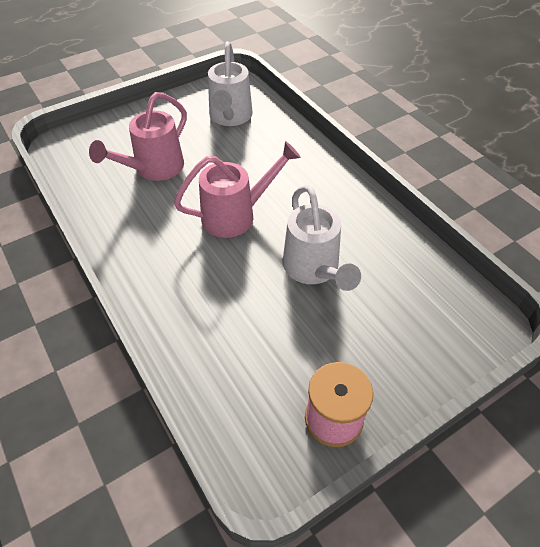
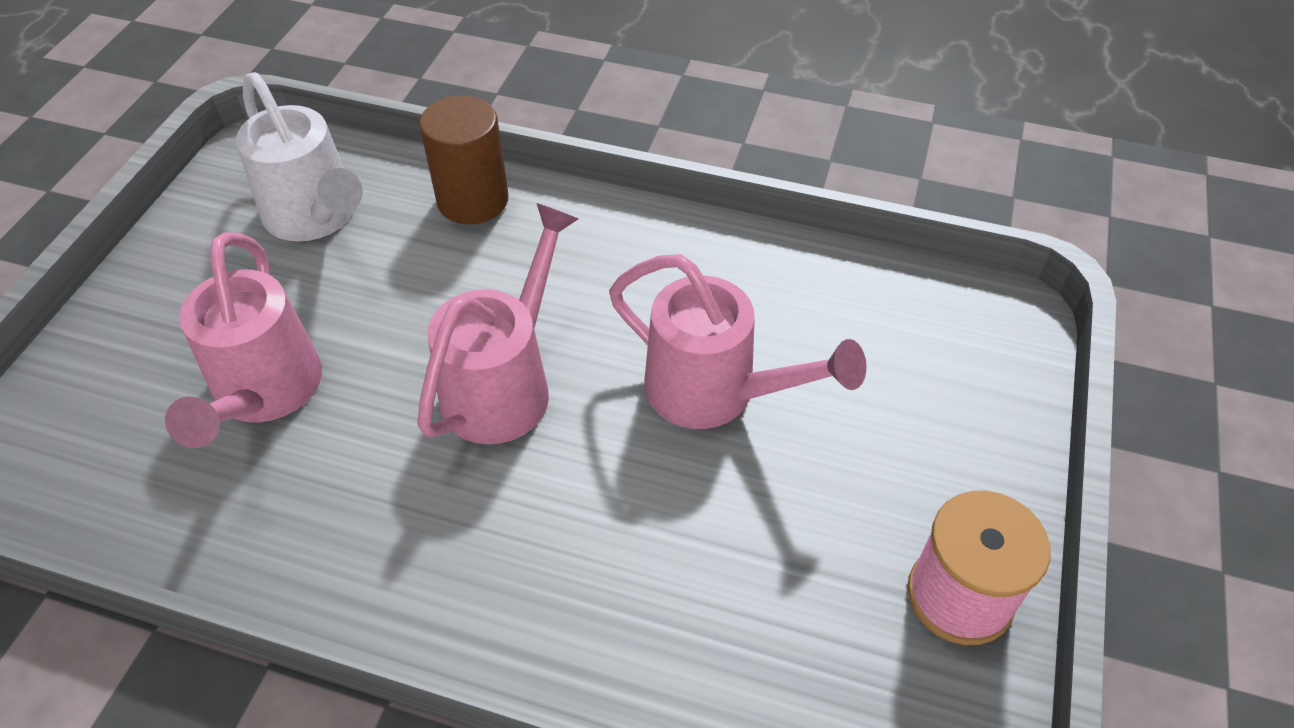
camera: 40 degrees left, 0 degrees up
white watering can [283,185,361,291] -> pink watering can [609,254,866,429]
none -> brown cylinder [419,95,508,224]

